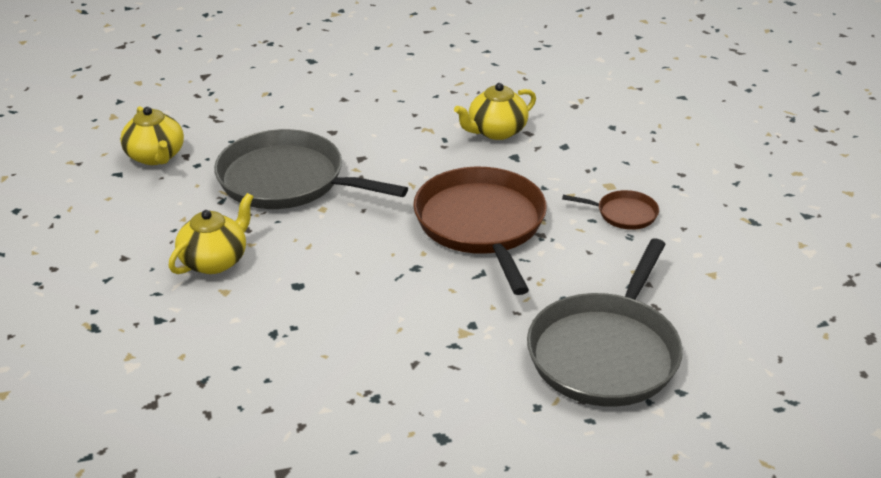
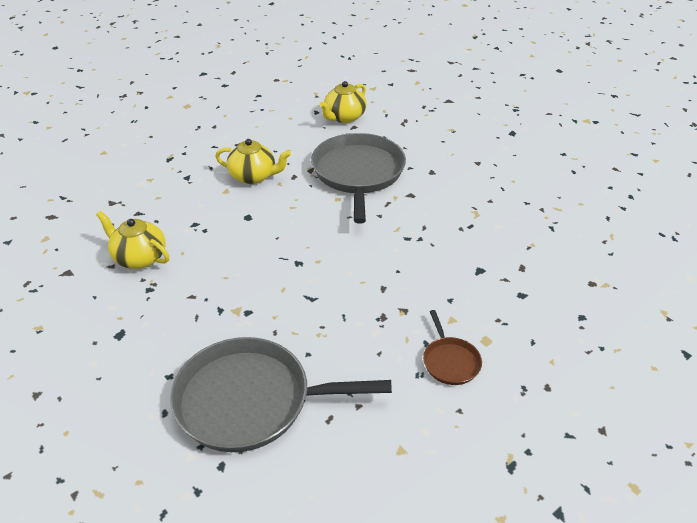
camera: 65 degrees right, 5 degrees up
brown pan [413,167,547,295] -> none
yellow teapot [454,83,536,140] -> yellow teapot moved to [96,211,169,269]

